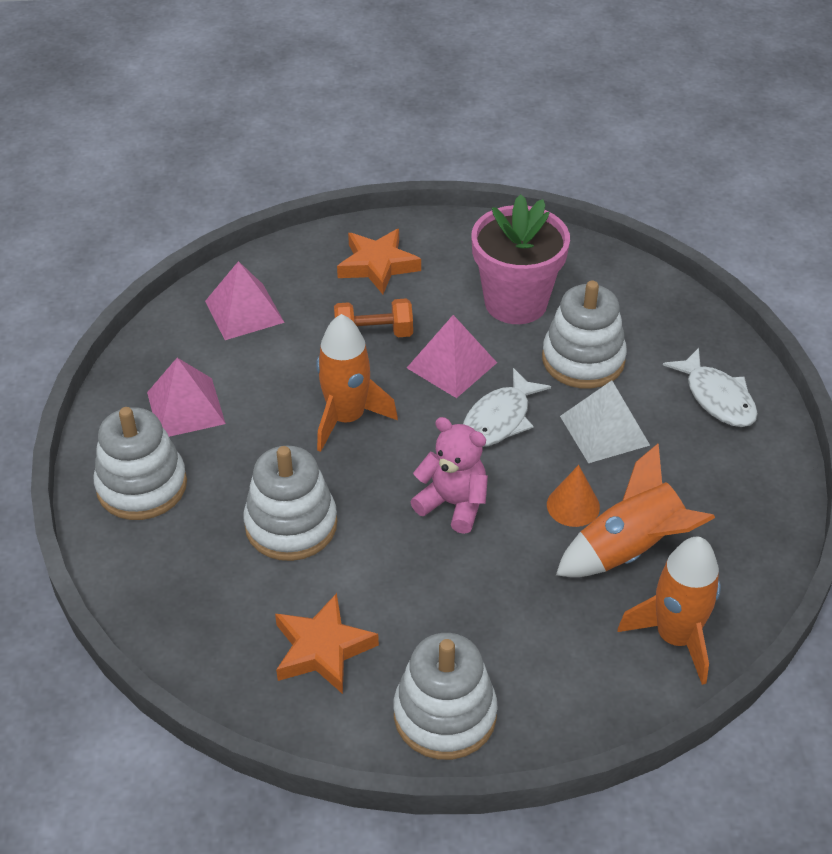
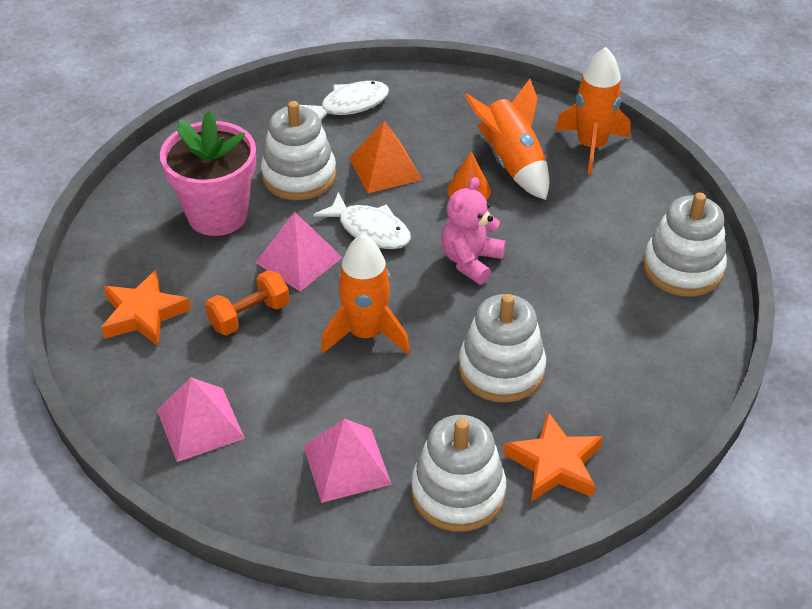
camera: 90 degrees left, 0 degrees up
orange star [275,593,379,694] -> orange star moved to [503,412,603,502]
orange dumbbell [334,298,413,337] -> orange dumbbell turned 60 degrees clockwise [205,270,290,335]
white pyramid [560,381,650,463] -> orange pyramid [349,120,422,193]

